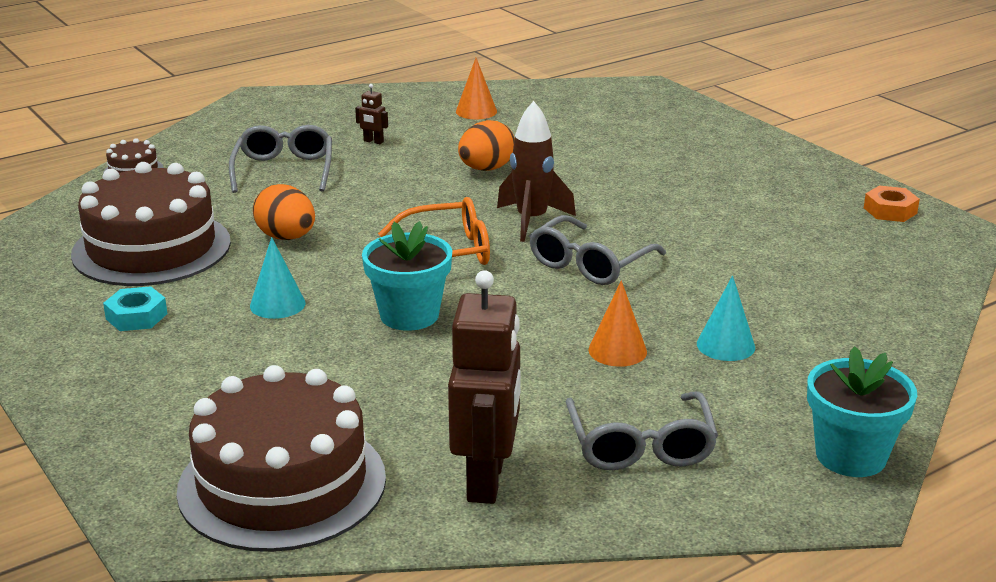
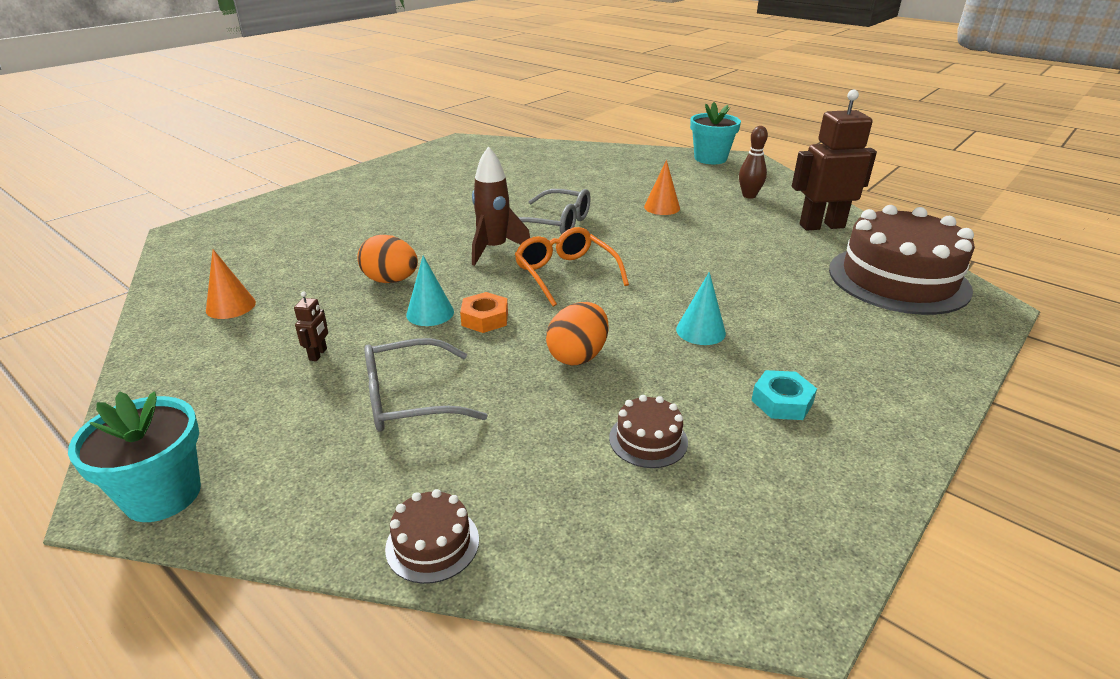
camera: 105 degrees left, 5 degrees up
brown cake [71,162,231,286] -> brown cake [609,395,688,468], size x0.42
turquoise flower pot [362,221,452,331] -> turquoise flower pot moved to [68,391,201,522]
grey glasses [565,391,718,470] -> brown bowling pin [739,126,768,199]
turquoise cone [697,275,755,361] -> turquoise cone moved to [406,256,454,326]
orange nut [864,185,920,222] -> orange nut moved to [460,292,508,333]

